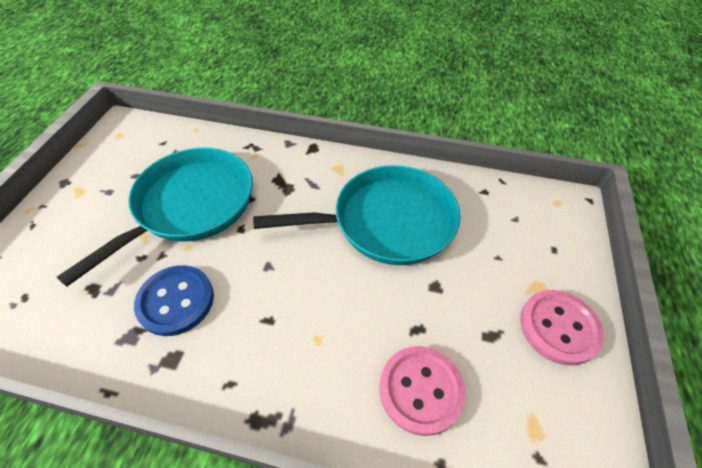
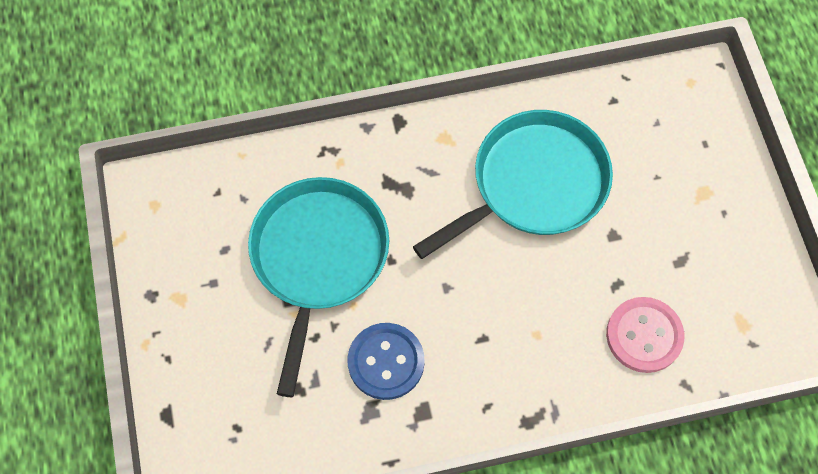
camera: 25 degrees left, 15 degrees up
pink button [520,290,604,366] -> none

